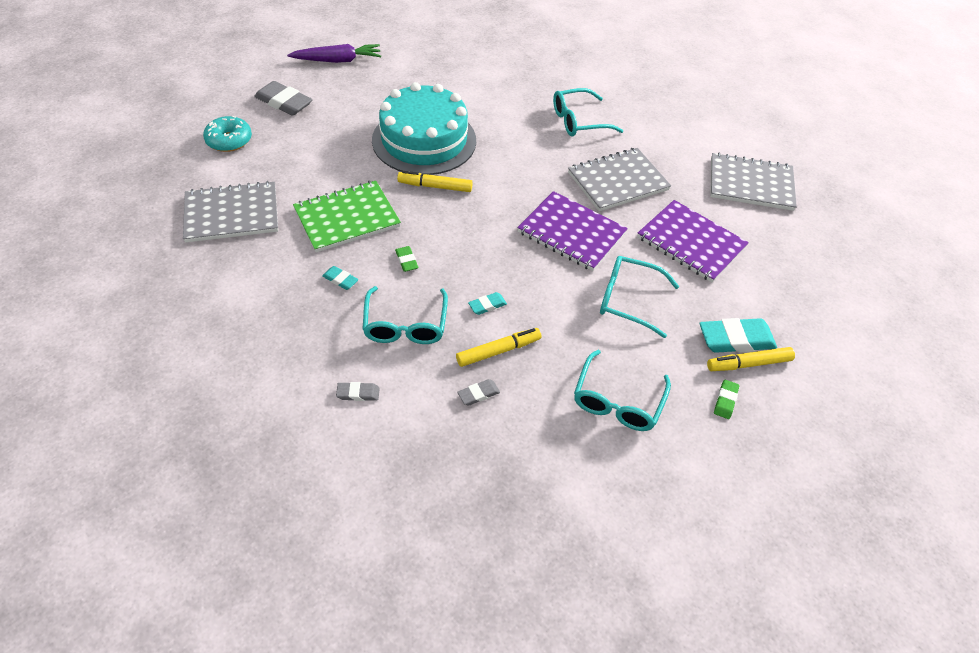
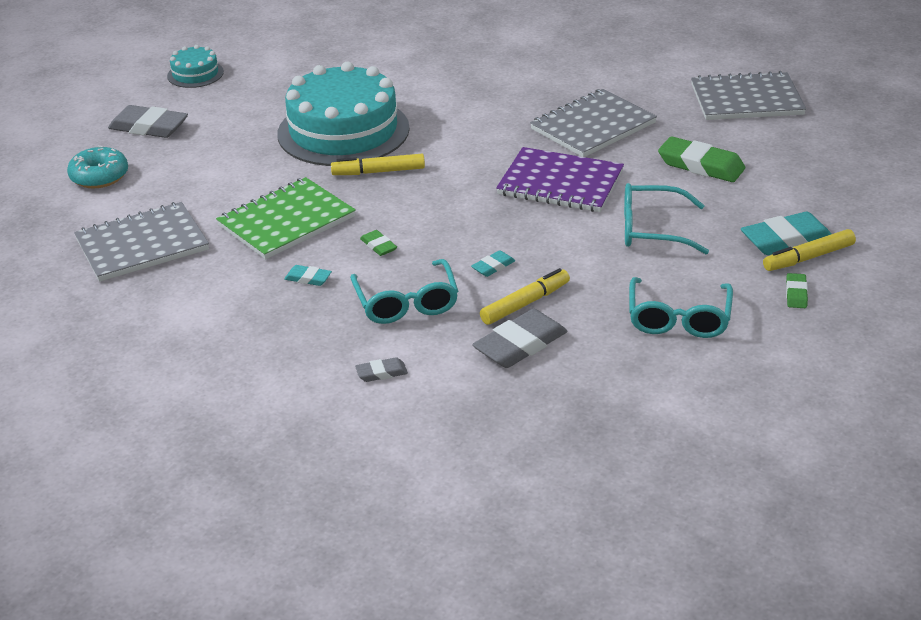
camera: 10 degrees left, 15 degrees down
purple carrot [287,44,381,63] -> turquoise cake [167,45,224,88]
grey eraser [457,379,500,406] -> grey eraser [472,309,567,368], size x2.00
turquoise glasses [553,88,623,136] -> none
purple notebook [637,200,749,282] -> green eraser [658,136,745,182]

